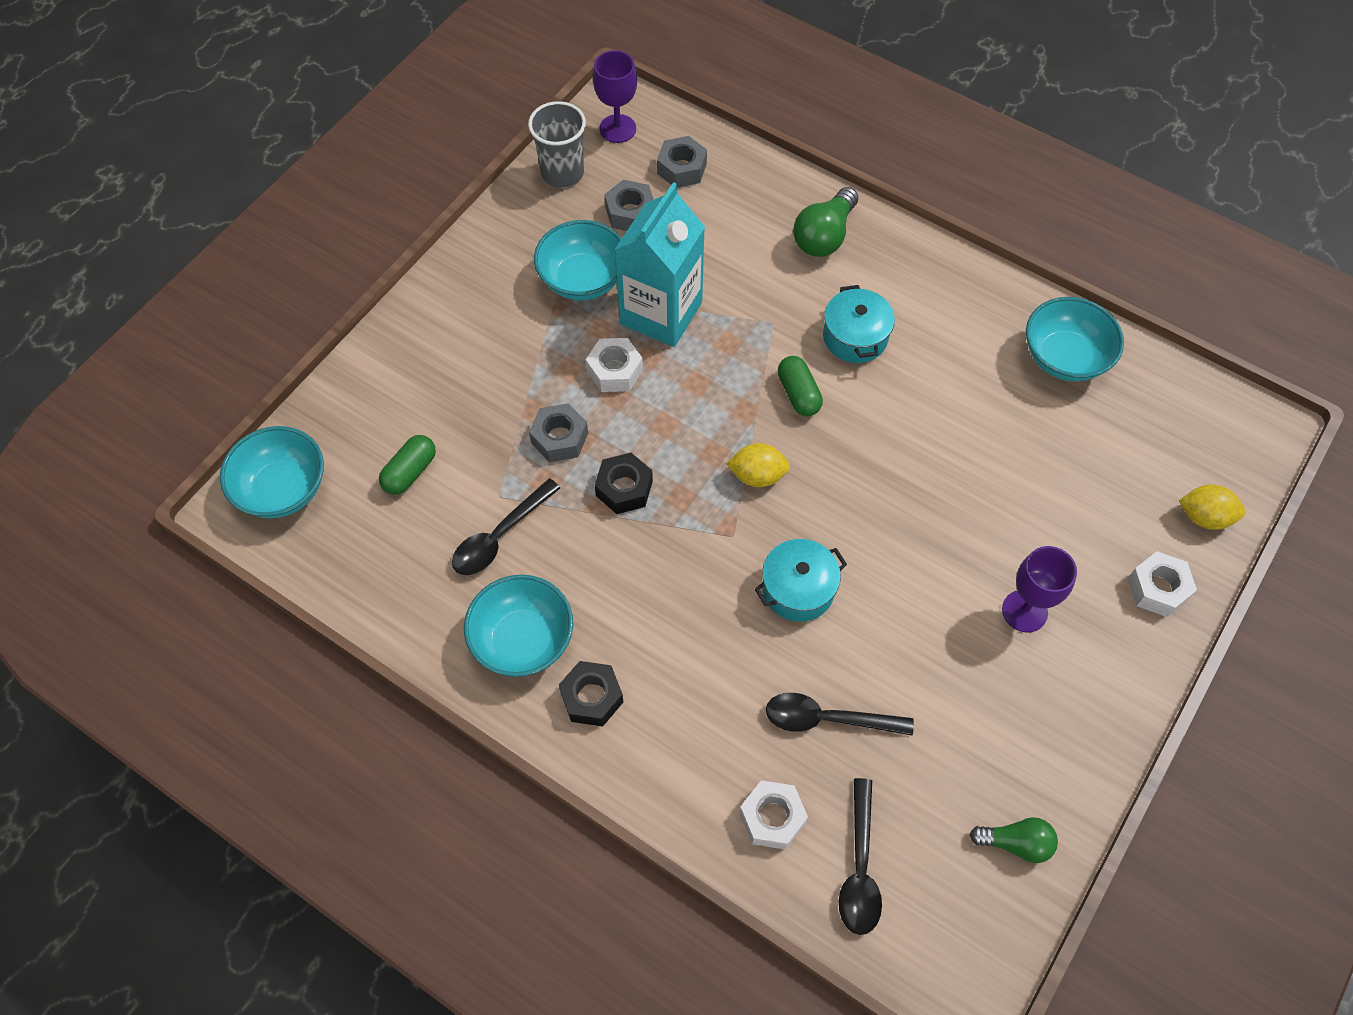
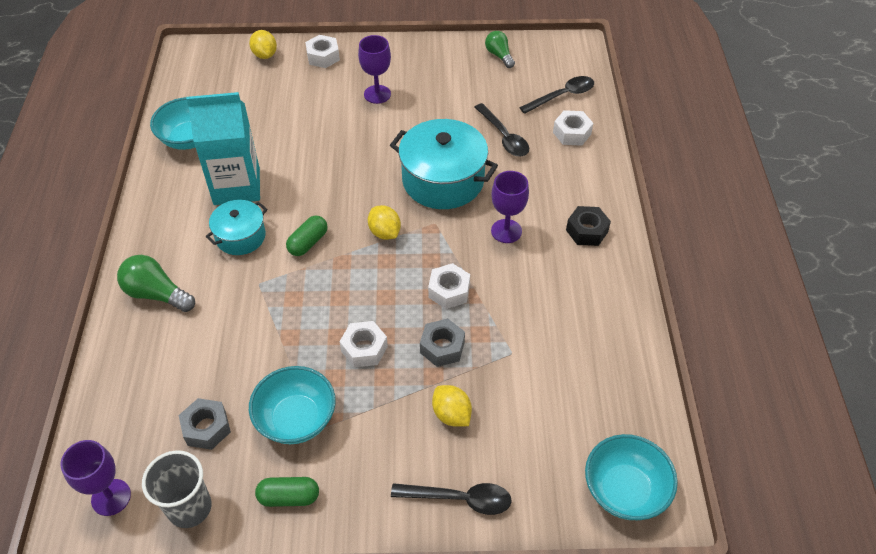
camera: 125 degrees left, 10 degrees down
green capsule [379,435,436,495] -> green capsule moved to [255,477,319,507]
black spoon [452,478,560,575] -> black spoon moved to [391,483,512,515]
turquoise bowl [464,575,573,677] -> none
black nut [595,453,653,514] -> white nut [428,263,470,309]
turquoise carton [614,182,705,347] -> turquoise carton moved to [186,92,260,205]
grey nut [657,136,707,188] -> none
turquoise pot [754,539,847,622] -> turquoise pot [390,119,498,209], size x1.73
green light bulb [793,187,858,257] -> green light bulb turned 150 degrees counterclockwise [117,255,195,312]
none -> yellow lemon [432,385,472,427]
none -> purple goblet [491,171,529,243]

